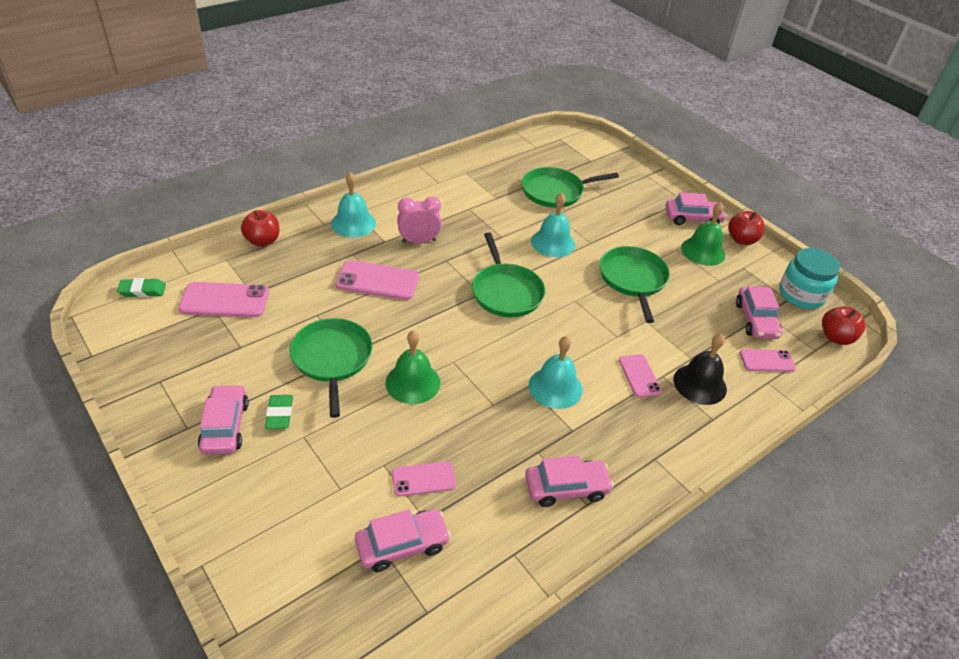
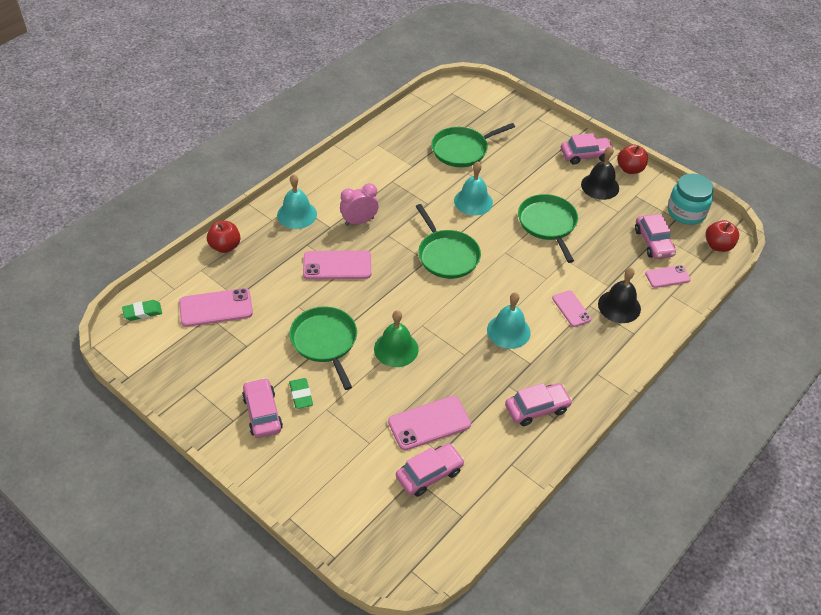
camera: 10 degrees left, 5 degrees up
pink phone [392,461,456,497] -> pink phone [388,396,471,450], size x1.62
green bell [681,202,725,266] -> black bell [581,146,619,200]

